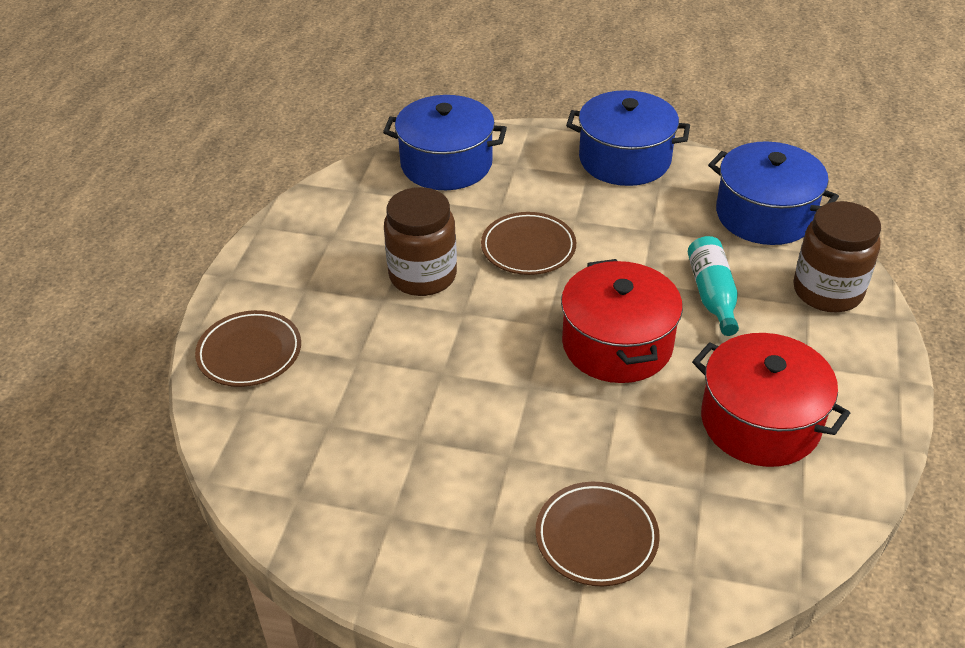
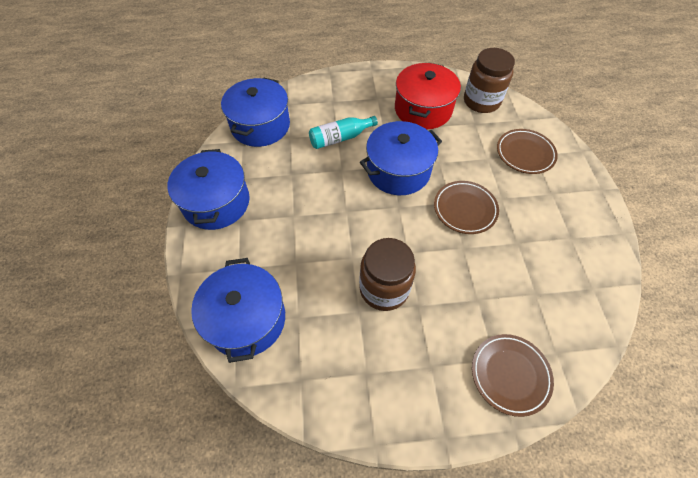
camera: 110 degrees left, 15 degrees up
brown plate [481,212,576,275] -> brown plate moved to [434,181,499,234]
red pot [561,259,683,383] -> blue pot [360,121,442,195]
brown jar [793,201,881,312] -> brown jar moved to [464,48,515,113]

